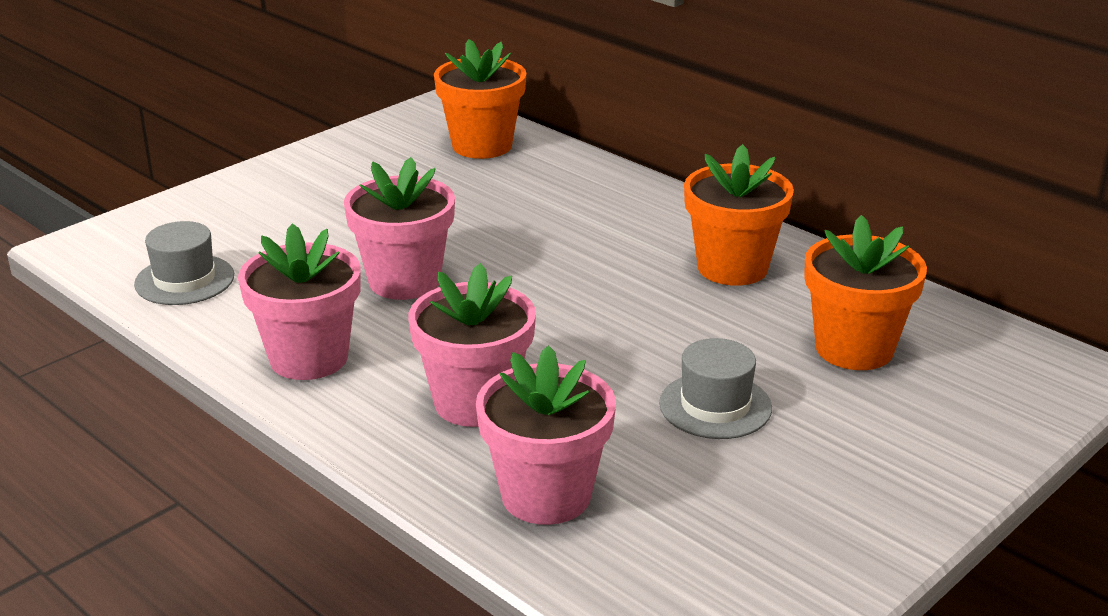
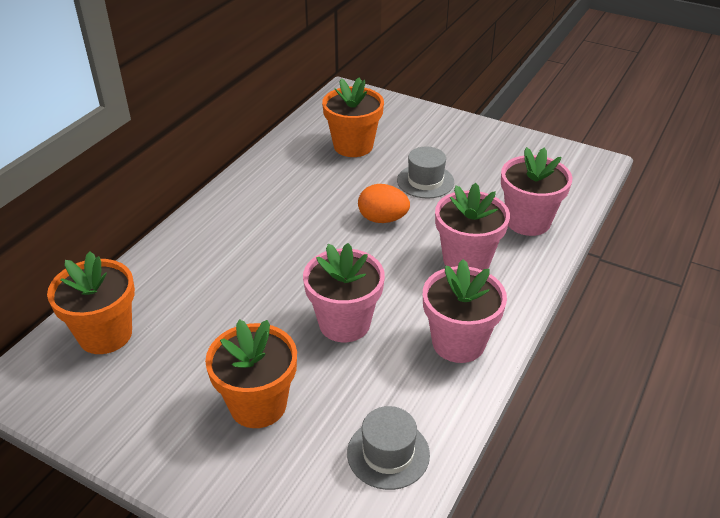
camera: 105 degrees left, 10 degrees up
orange flower pot [684,144,794,286] -> orange flower pot moved to [205,319,297,428]
none -> orange egg [358,184,410,223]

